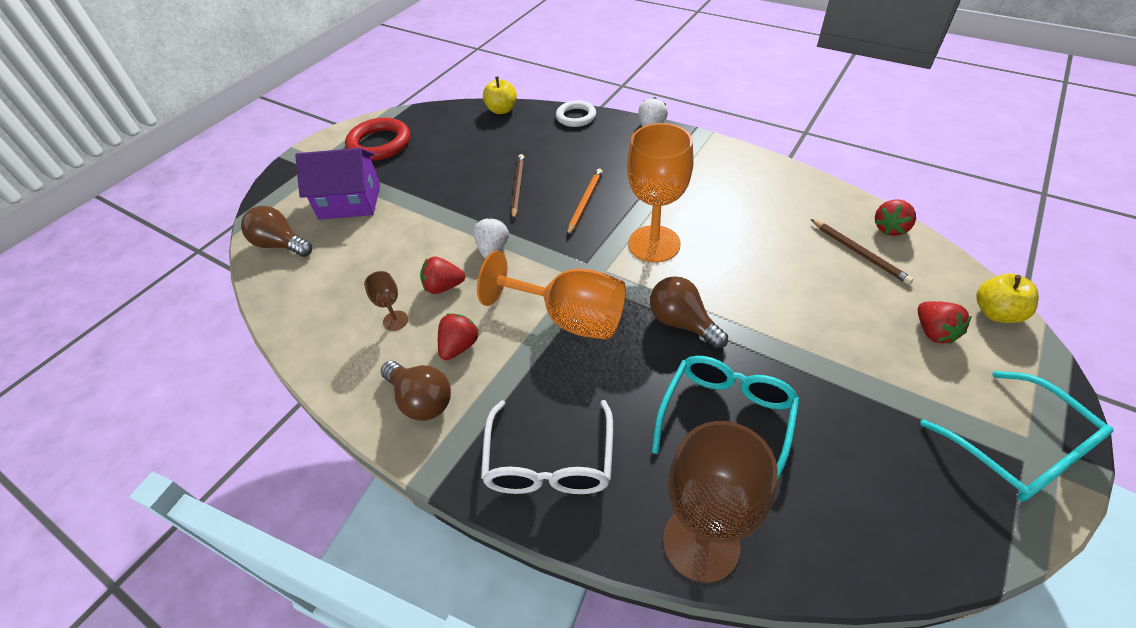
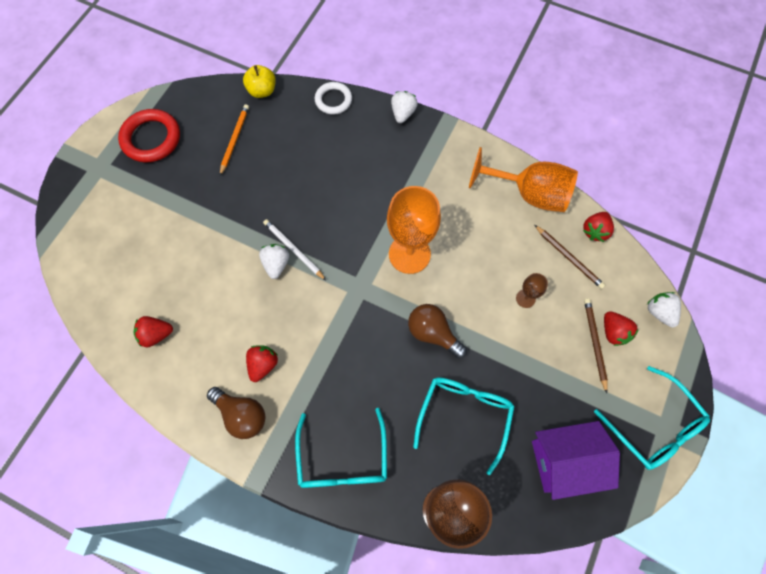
camera: 10 degrees left, 20 degrees up
brown light bulb [241,206,312,257] -> none
purple house [295,148,380,220] -> purple house moved to [532,421,620,500]
brown goblet [364,271,408,331] -> brown goblet moved to [516,273,548,308]
red strawberry [420,257,466,294] -> red strawberry moved to [134,316,173,347]
orange goblet [477,251,626,340] -> orange goblet moved to [469,147,578,212]
white glasses [481,400,613,494] -> turquoise glasses [295,408,387,488]
brown pencil [511,154,524,220] -> brown pencil moved to [584,299,608,393]
orange pencil [567,169,603,236] -> orange pencil moved to [220,104,249,176]
yellow apple [977,273,1039,323] -> white strawberry [647,292,681,327]
none -> white pencil [263,219,326,280]

